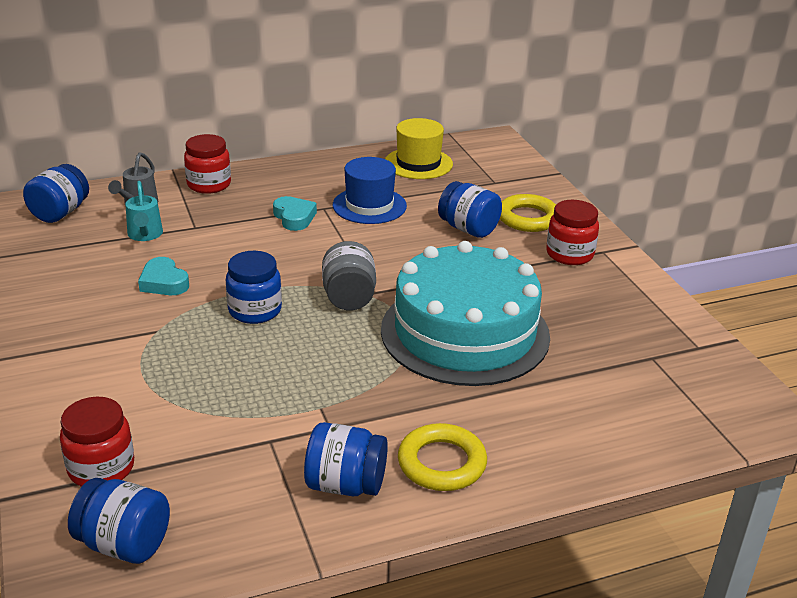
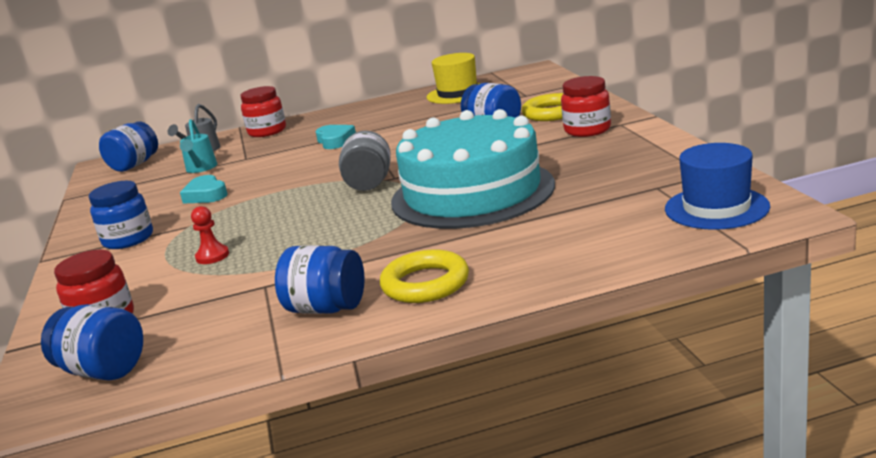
camera: 10 degrees right, 10 degrees down
blue jar [226,251,282,324] -> blue jar moved to [89,181,153,249]
blue hat [333,157,407,224] -> blue hat moved to [665,143,770,230]
none -> red pawn [191,206,229,264]

